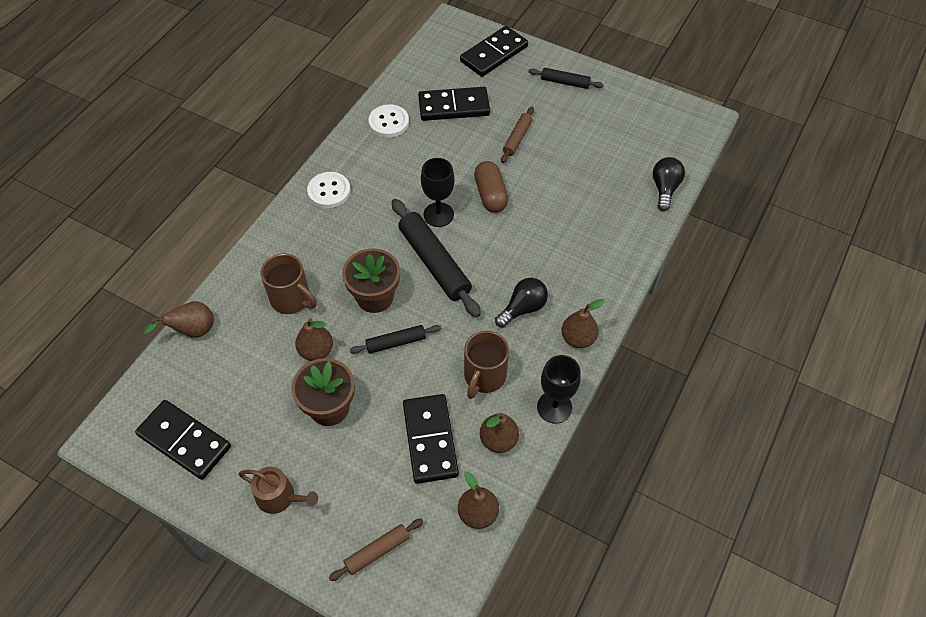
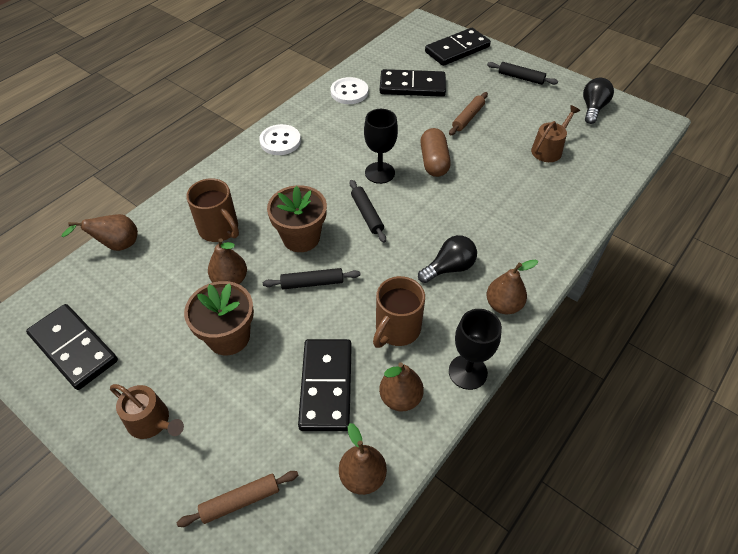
camera: 10 degrees right, 5 degrees down
black rolling pin [392,199,481,317] -> black rolling pin [350,180,386,243], size x0.54
black light bulb [653,157,685,211] -> black light bulb moved to [583,78,614,124]
none -> brown watering can [531,105,580,162]

